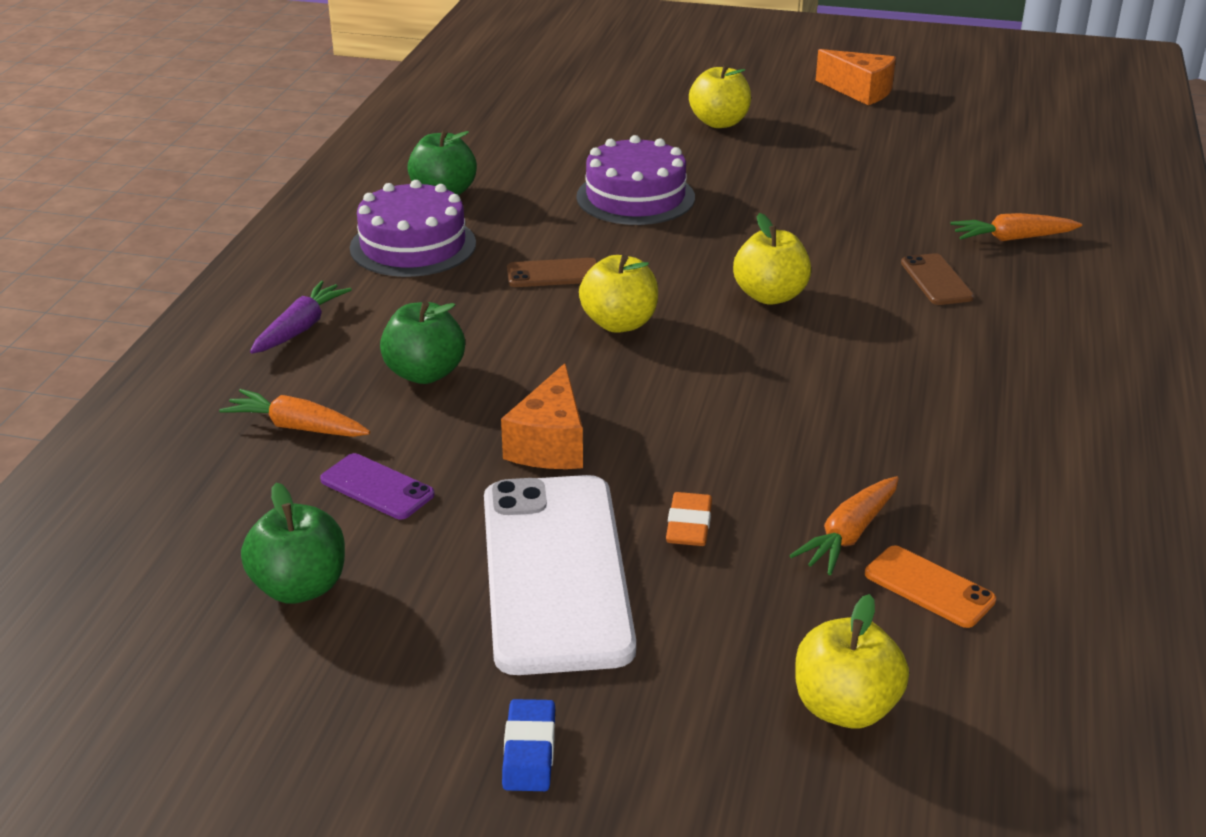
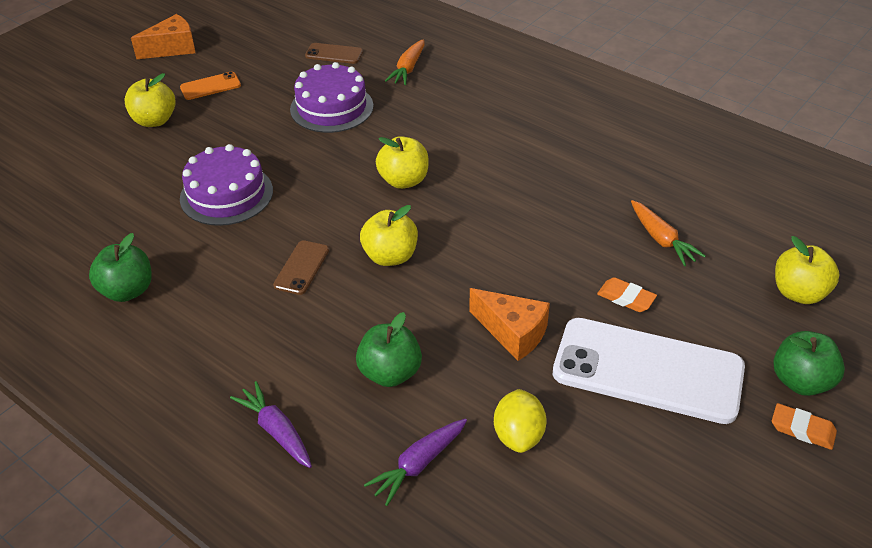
camera: 65 degrees left, 10 degrees up
orange carrot [219,389,370,437] -> purple carrot [364,419,467,506]
green apple [241,483,345,604] -> green apple moved to [774,331,845,396]
purple phone [320,453,435,519] -> yellow lemon [494,389,547,453]
purple cake [350,180,476,277] -> purple cake moved to [290,62,373,133]
blue eraser [502,699,555,791] -> orange eraser [772,403,837,450]
orange phone [865,545,996,628] -> orange phone moved to [180,72,241,100]
brown phone [901,253,974,305] -> brown phone moved to [305,43,363,64]

